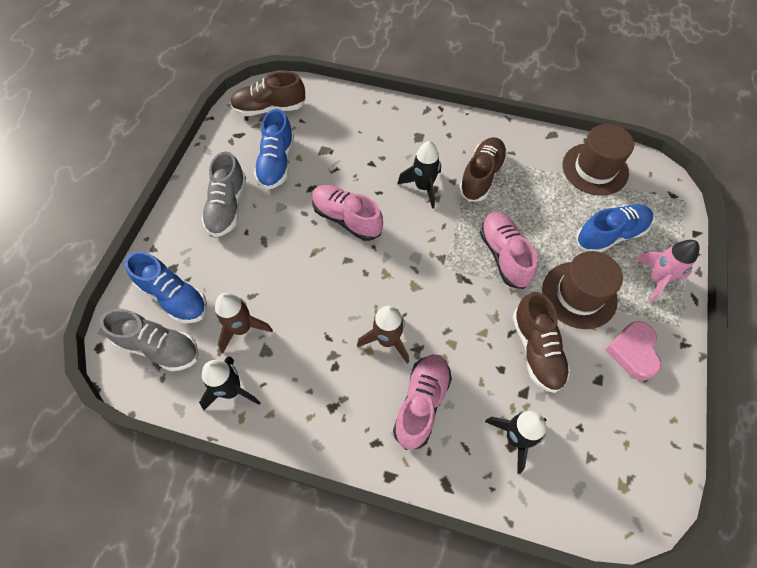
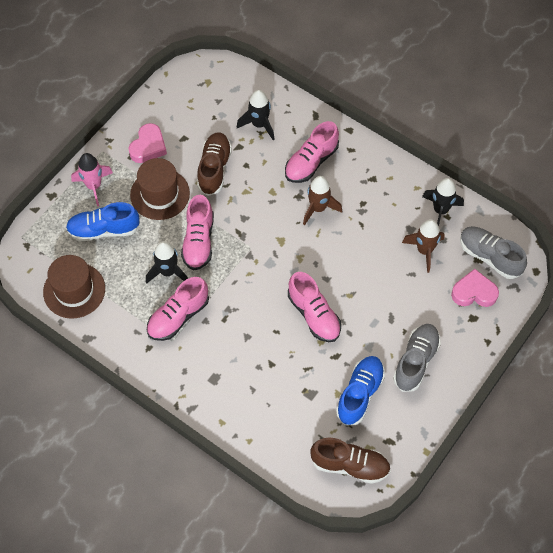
camera: 160 degrees left, 0 degrees up
blue shoe [125,251,207,324] -> pink heart [451,269,499,307]
black rocket [397,141,441,209] -> black rocket moved to [146,241,188,284]
brown shoe [459,137,507,202] -> pink shoe [147,277,209,341]

